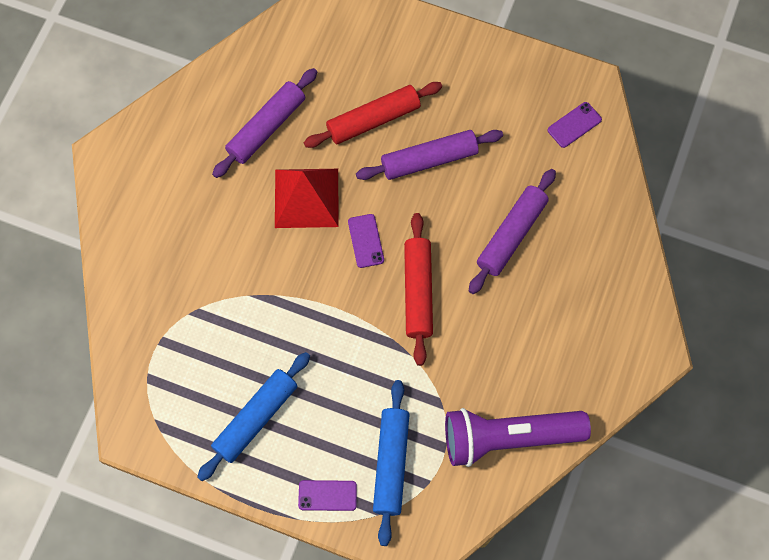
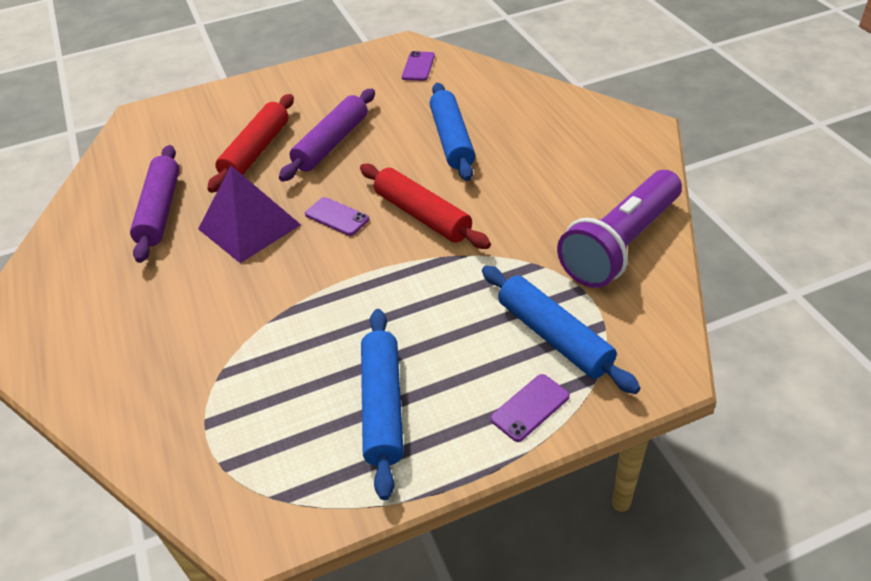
camera: 40 degrees left, 25 degrees down
red pyramid [275,169,339,228] -> purple pyramid [198,166,301,263]
purple rolling pin [469,169,556,294] -> blue rolling pin [430,83,475,181]

